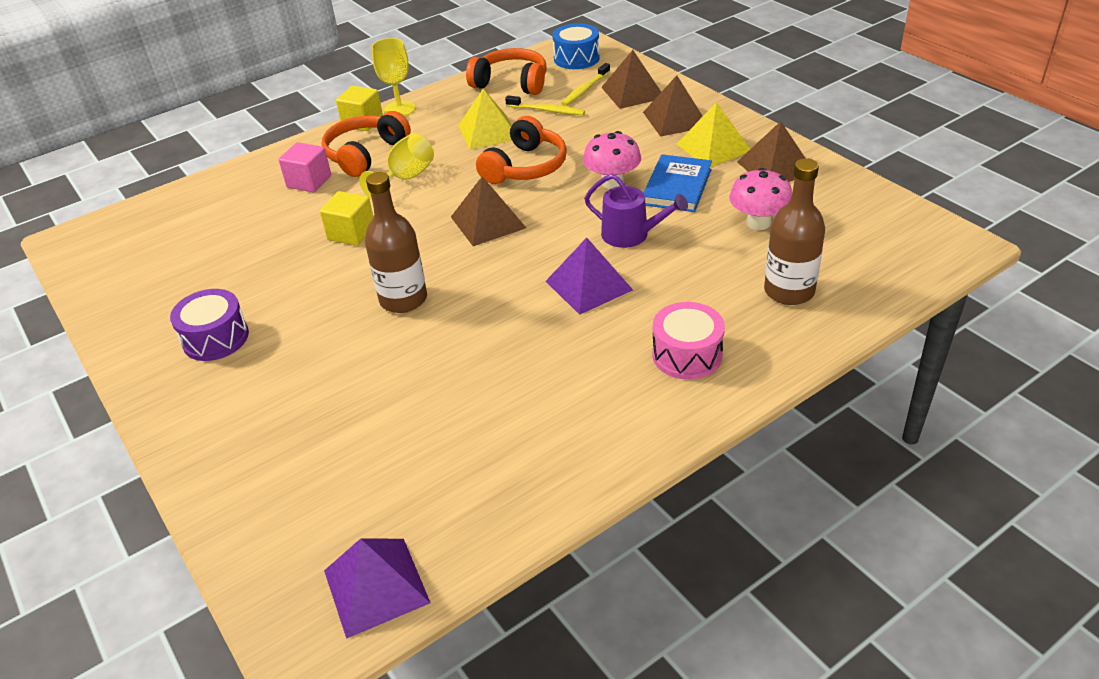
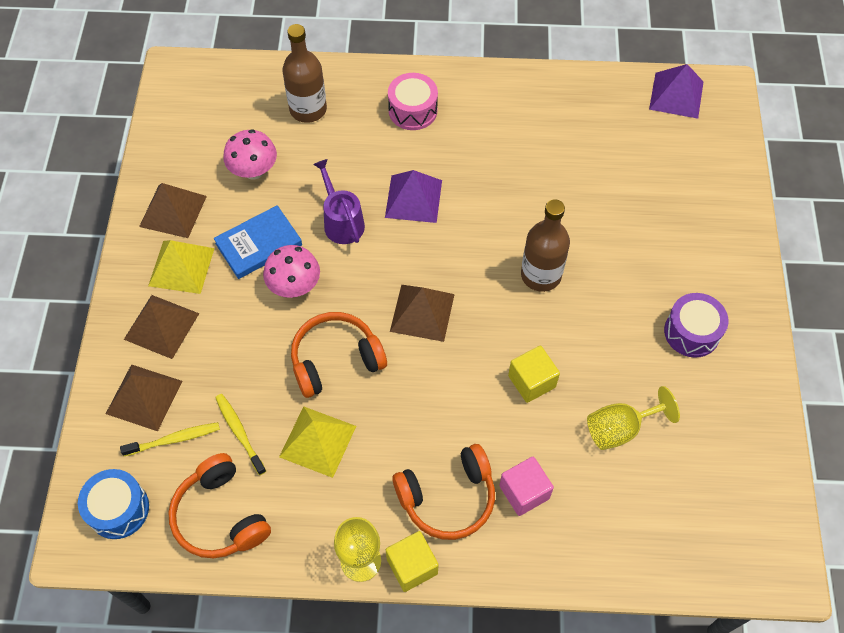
camera: 145 degrees left, 20 degrees up
yellow goblet [359,133,434,200] -> yellow goblet moved to [587,386,680,450]

